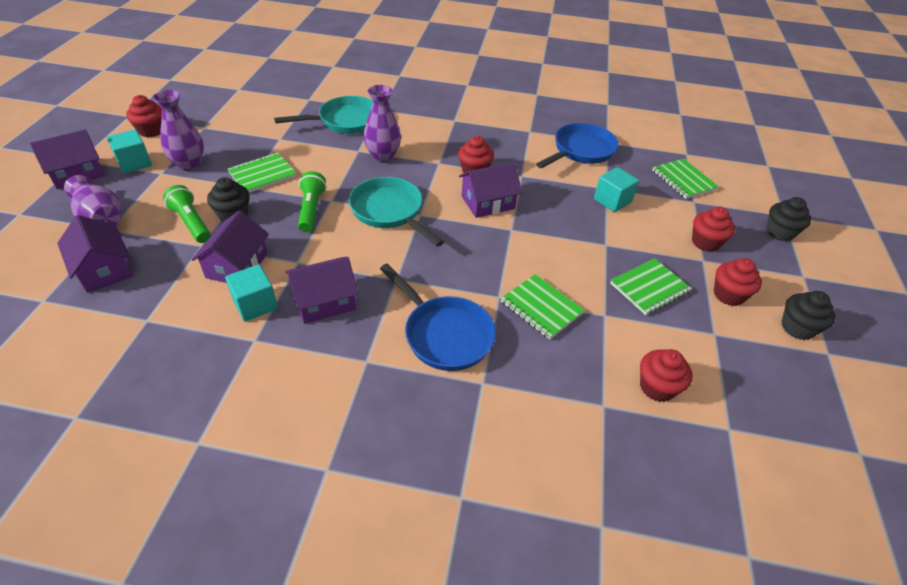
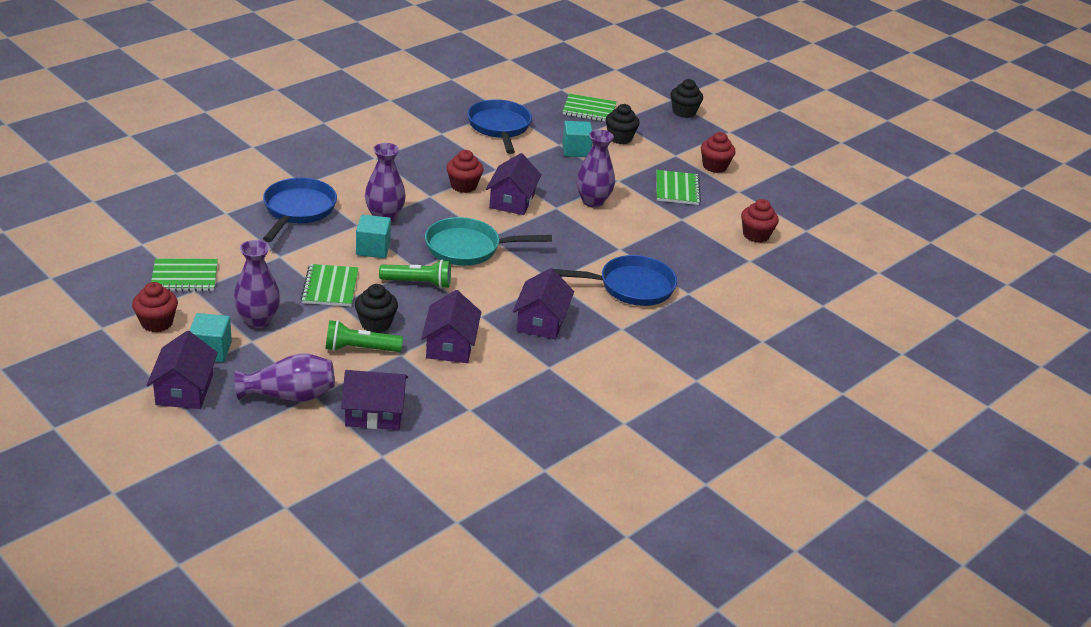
camera: 55 degrees left, 10 degrees down
purple house [192,211,269,283] -> purple house turned 45 degrees clockwise [421,290,481,363]
turquoise cube [225,264,278,322] -> turquoise cube moved to [356,215,391,258]
turquoise pan [274,96,373,134] -> blue pan [263,178,337,242]
green flashlight [298,171,326,232] -> green flashlight turned 150 degrees clockwise [379,260,451,289]
green notebook [501,274,585,340] -> green notebook moved to [151,259,218,291]
red cupcake [692,207,735,252] -> none
black cupcake [782,291,835,340] -> black cupcake moved to [605,104,640,144]
none -> purple vase [576,130,615,207]

